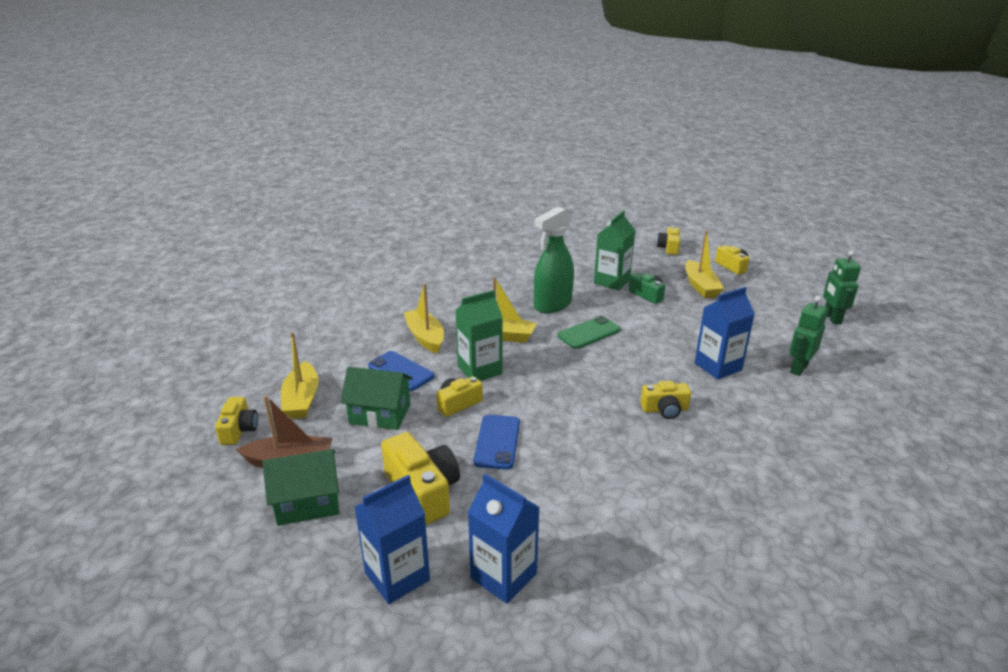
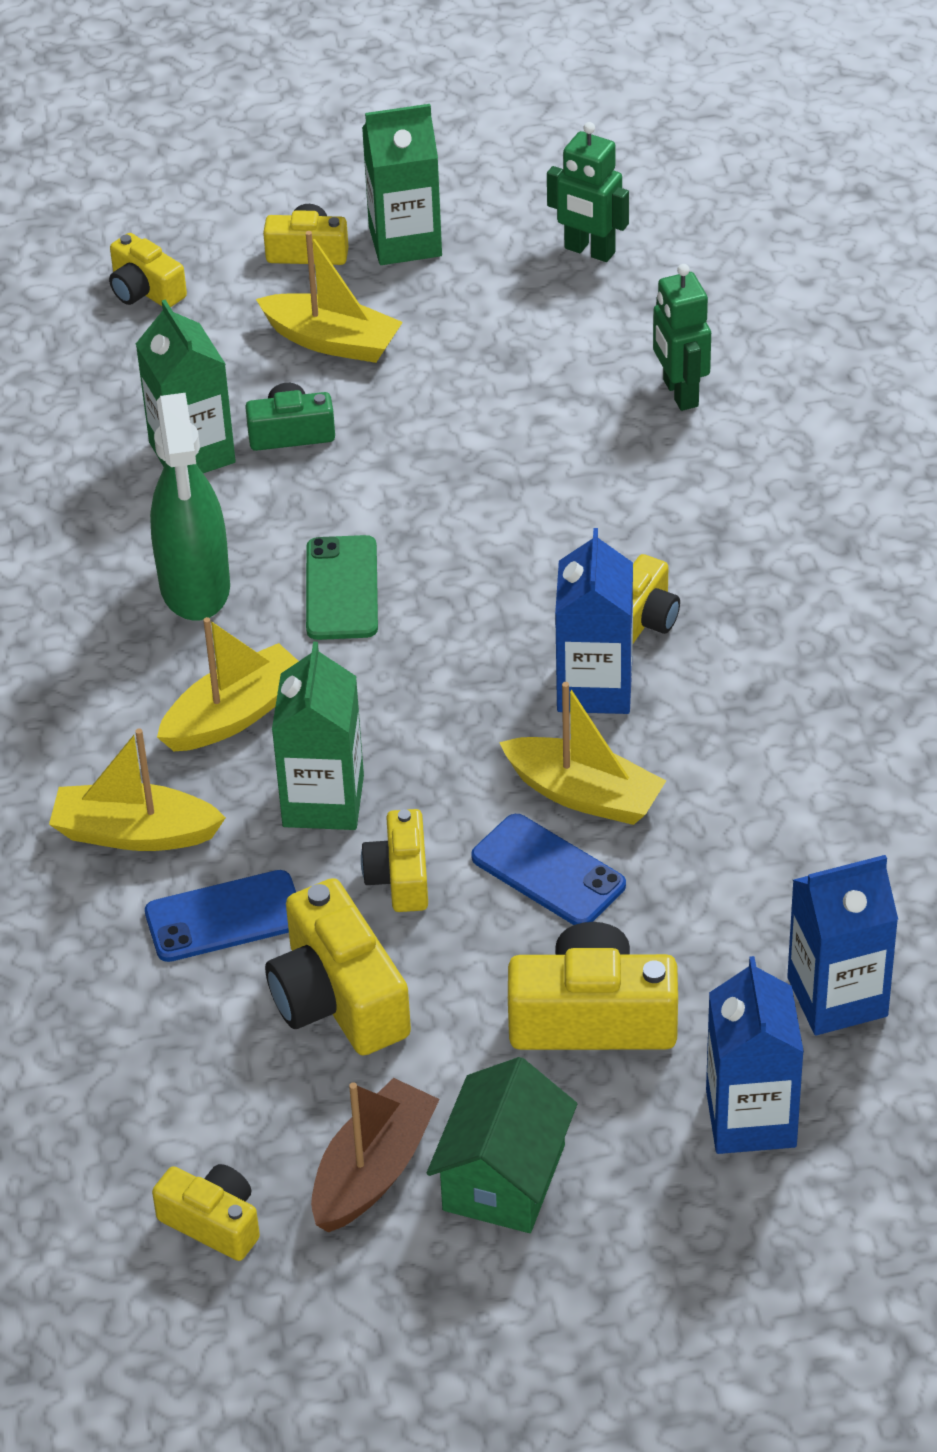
camera: 55 degrees left, 15 degrees up
yellow boat [281,332,318,419] -> yellow boat moved to [499,682,666,825]
green house [340,367,413,430] -> yellow camera [265,878,411,1055]
blue carton [694,287,755,380] -> blue carton moved to [555,528,633,714]
none -> green carton [362,104,442,265]

